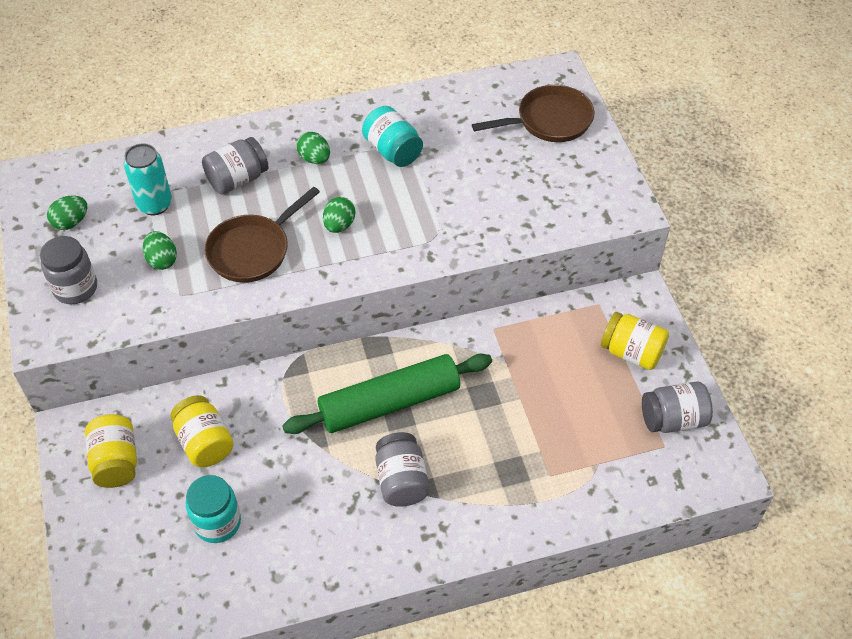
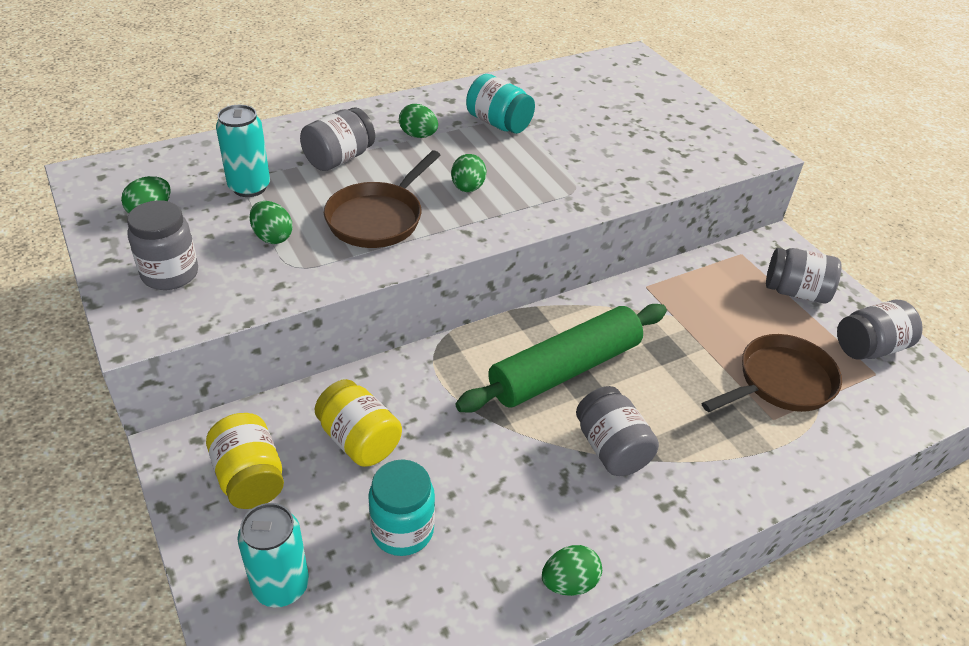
camera: 15 degrees left, 10 degrees down
brown pan [472,85,594,142] -> brown pan moved to [702,334,842,412]
yellow jar [601,312,669,370] -> grey jar [766,248,842,303]
none -> turquoise can [237,503,309,607]
none -> green egg [542,545,602,596]

